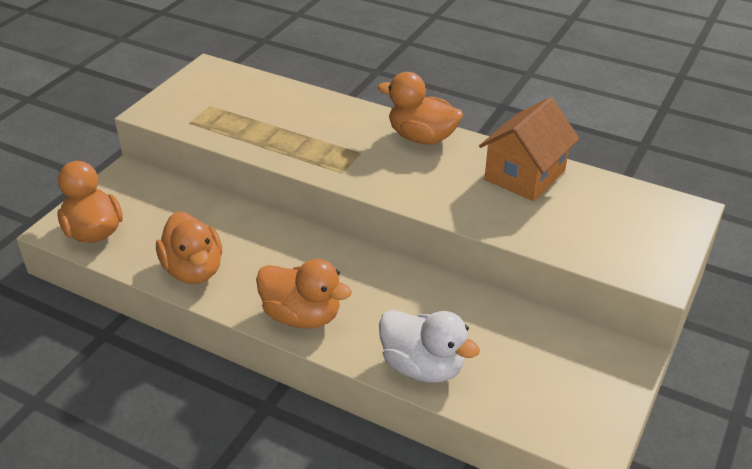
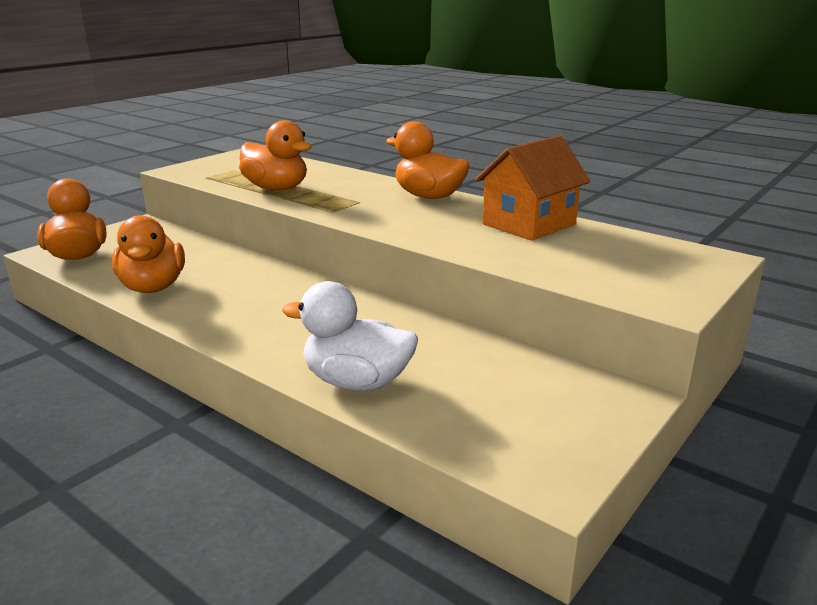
camera: 10 degrees right, 15 degrees down
orange duck [256,259,352,329] -> orange duck moved to [239,120,311,191]
white duck [379,310,480,383] -> white duck turned 150 degrees clockwise [282,281,418,391]

